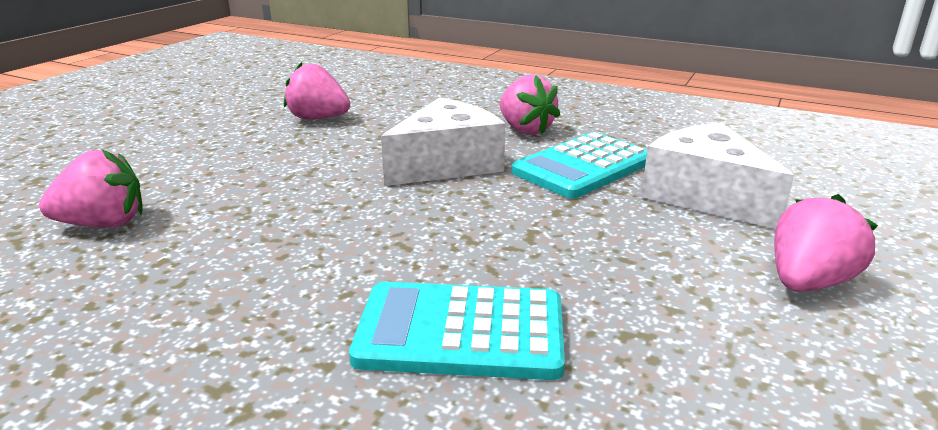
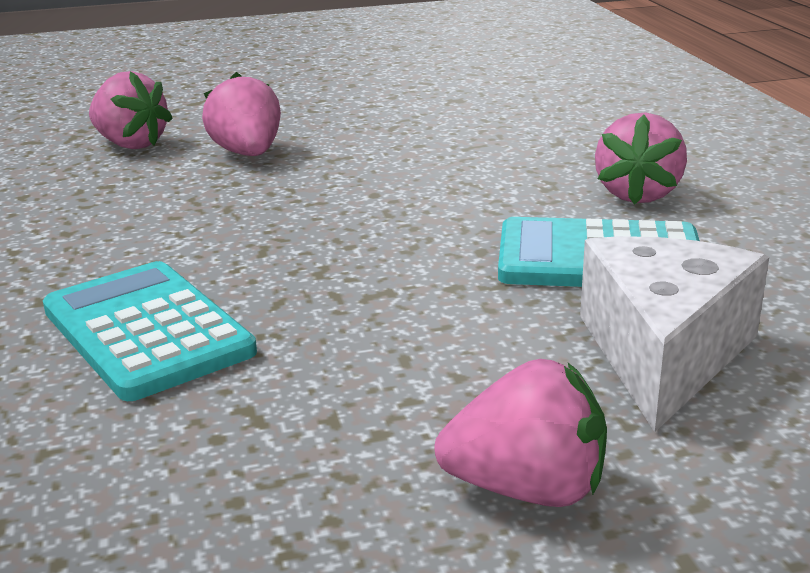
camera: 50 degrees right, 0 degrees up
pink strawberry [284,62,350,119] -> pink strawberry moved to [202,72,281,156]
white cheese [381,97,505,186] -> none

